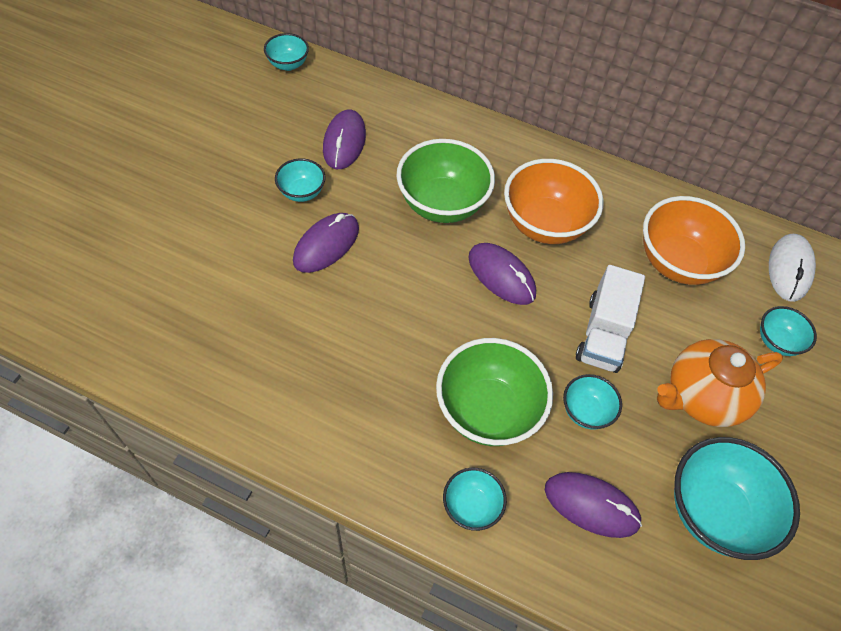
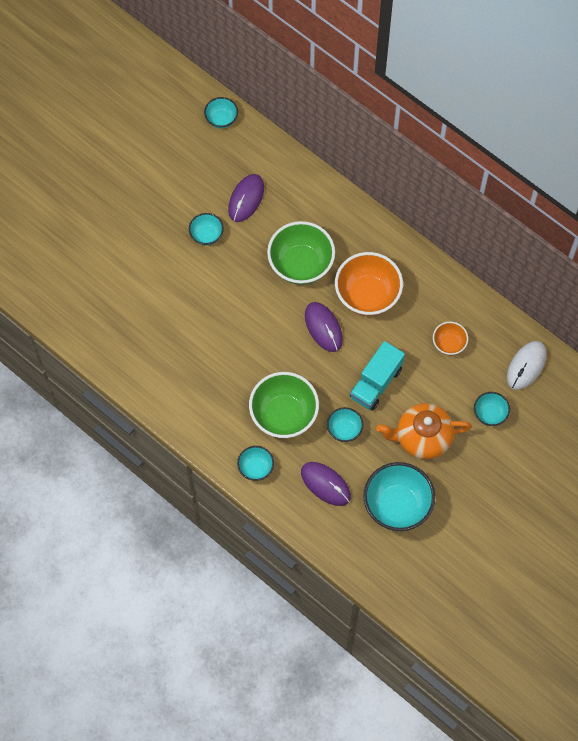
camera: 20 degrees right, 10 degrees up
purple mouse [293,213,359,273] -> none
white truck [576,265,645,373] -> turquoise truck [350,341,405,411]
orange bowl [643,196,745,285] -> orange bowl [433,322,468,355], size x0.52

